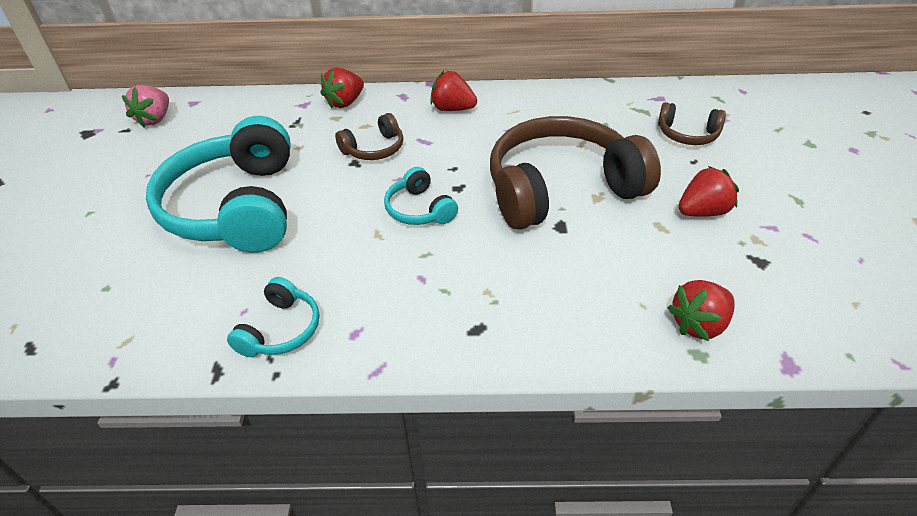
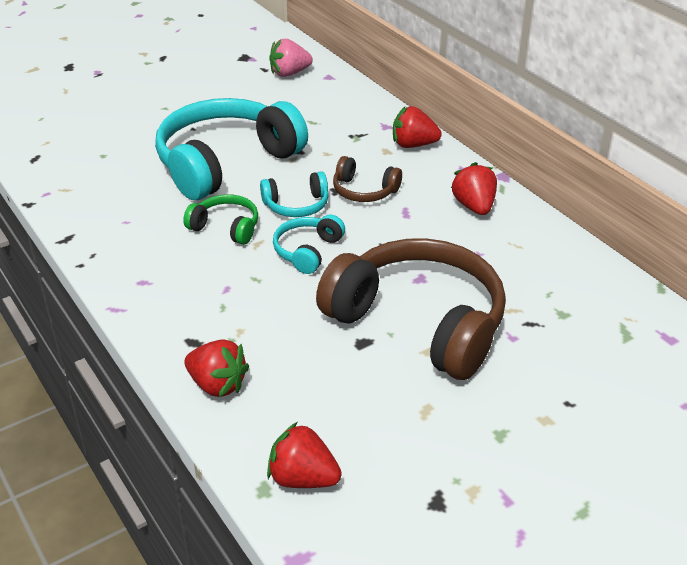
camera: 55 degrees right, 5 degrees down
turquoise headphones [227,277,320,357] -> turquoise headphones moved to [260,171,328,217]
brown headphones [658,102,726,145] -> none
red strawberry [678,166,739,217] -> red strawberry moved to [184,339,249,397]
none -> green headphones [183,194,258,245]

